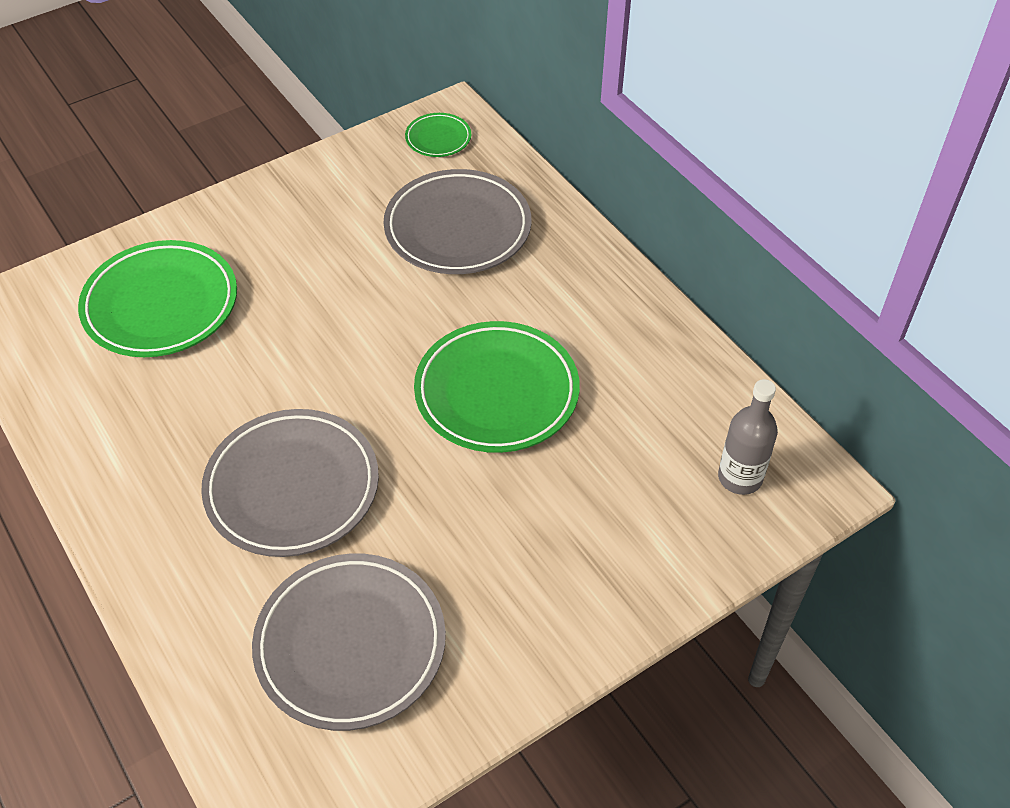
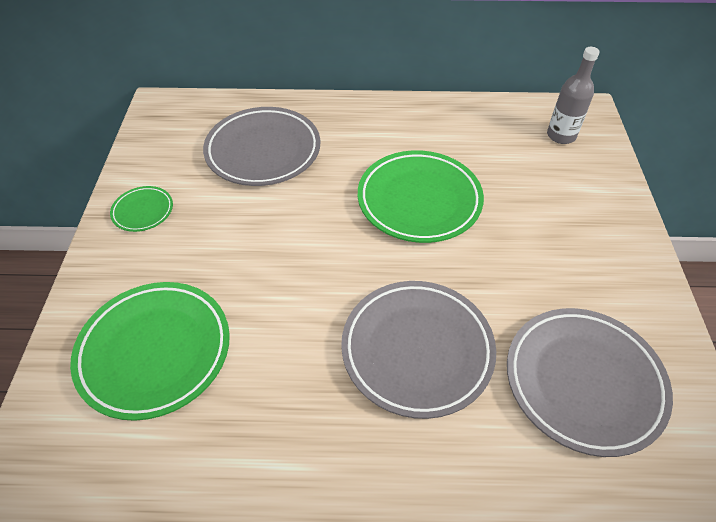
camera: 55 degrees left, 0 degrees up
green plate [405,113,471,157] -> green plate moved to [110,186,173,232]

